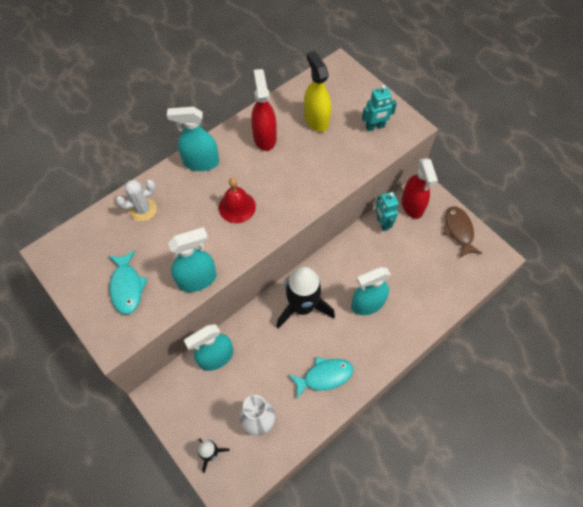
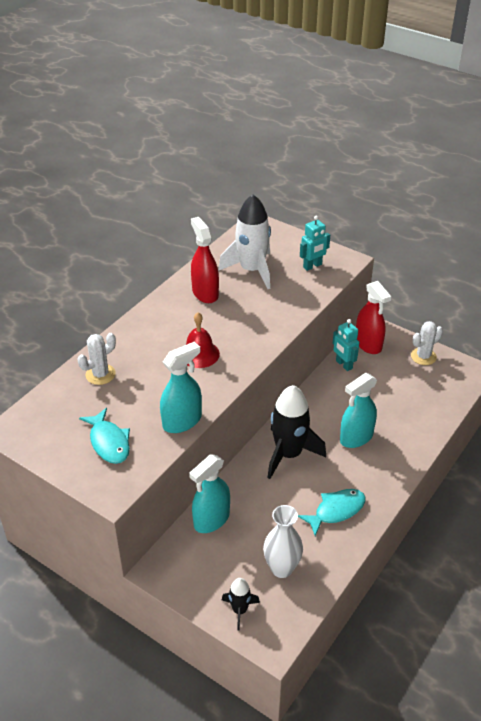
camera: 15 degrees left, 20 degrees down
turquoise spray bottle [167,107,219,171] -> none
yellow spray bottle [304,51,331,132] -> white rocket [218,194,271,289]
brown fish [444,206,482,258] -> white cactus [411,321,443,365]

